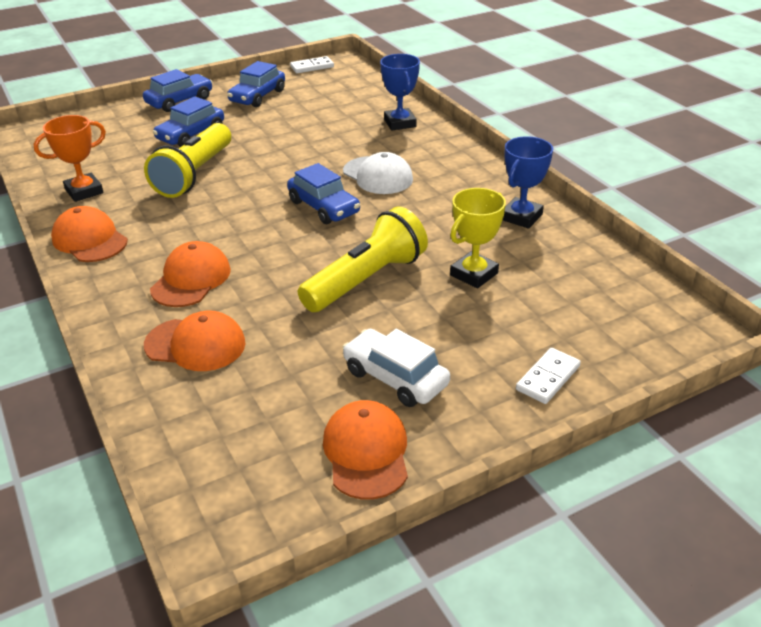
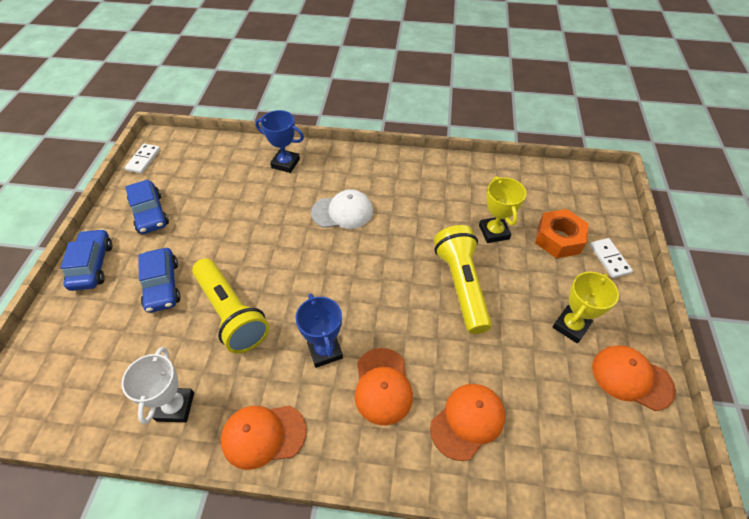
camera: 55 degrees left, 15 degrees up
orange trophy [34,115,106,202] -> white trophy [122,347,194,424]
orange cap [150,241,231,307] -> orange cap turned 150 degrees counterclockwise [355,348,413,425]
blue car [287,163,360,224] -> none
white car [342,329,450,407] -> yellow trophy [553,272,619,343]
blue trophy [503,136,553,229] -> blue trophy moved to [296,293,343,368]
none -> orange nut [535,209,588,258]

